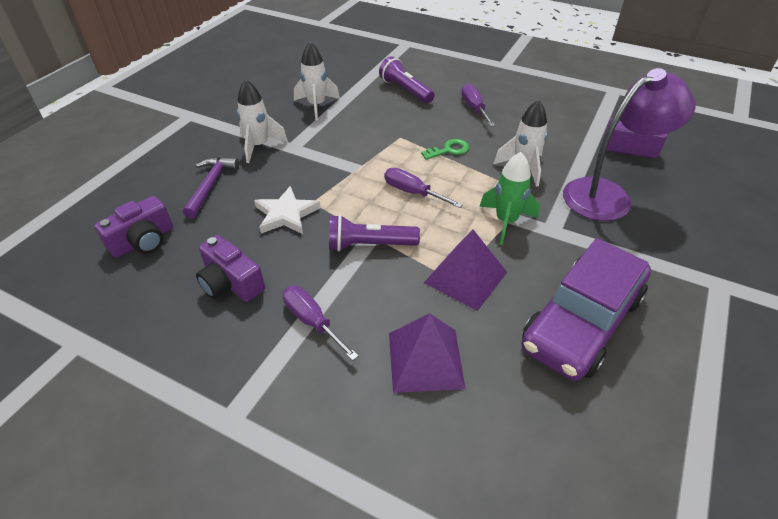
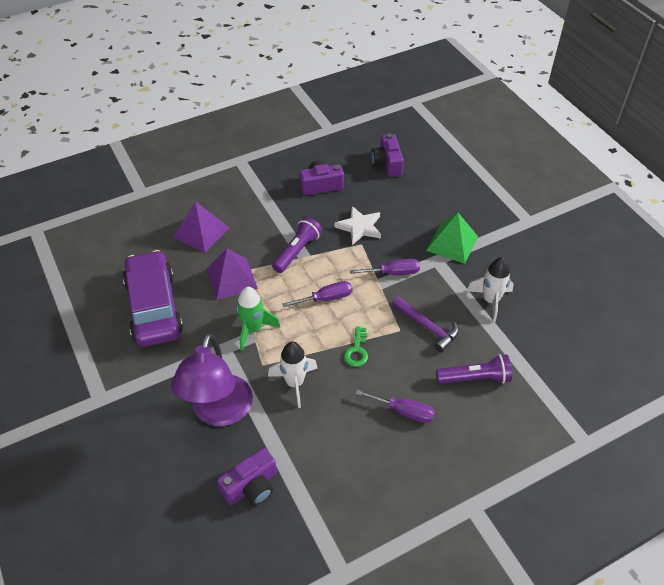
camera: 125 degrees right, 5 degrees up
purple hammer [183,157,239,218] -> purple hammer moved to [392,296,458,352]
white rocket [237,79,288,163] -> green pyramid [426,213,478,264]
purple screwdriver [282,286,359,361] -> purple screwdriver moved to [350,259,420,275]

